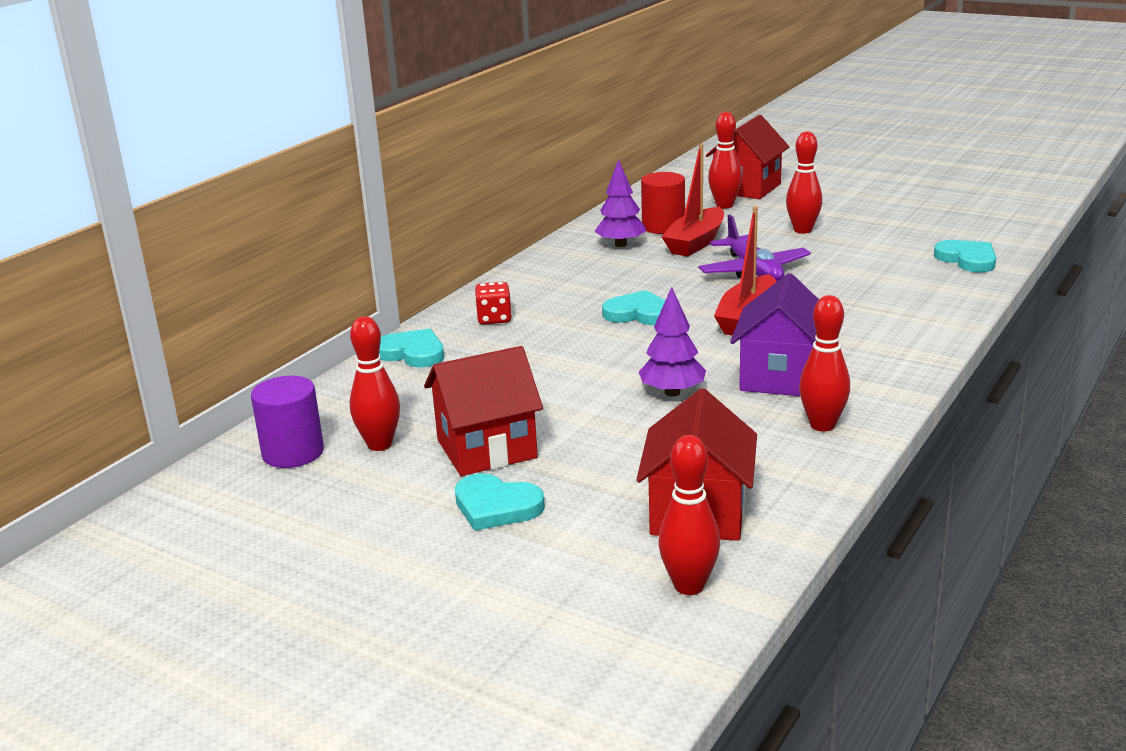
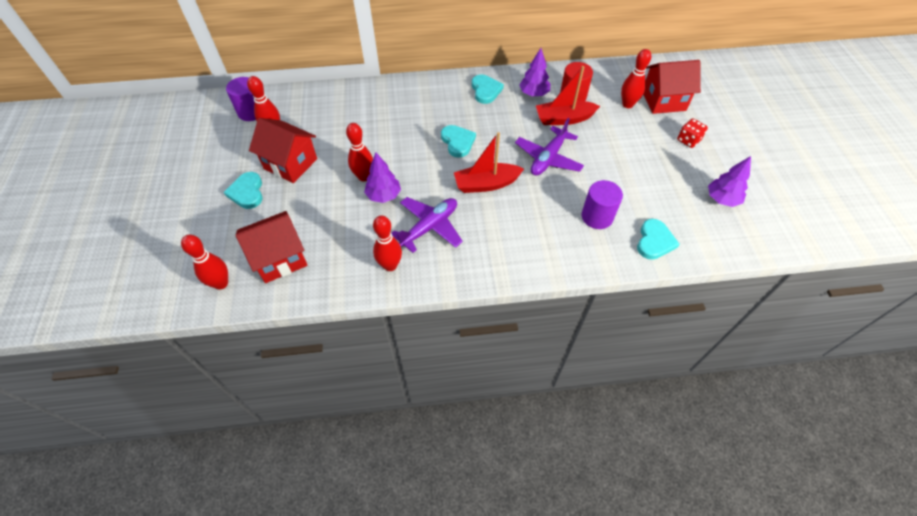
camera: 50 degrees right, 30 degrees up
turquoise heart [379,328,444,367] -> turquoise heart moved to [472,75,504,104]
red dice [475,282,512,325] -> red dice moved to [677,119,708,148]
purple house [730,273,819,396] -> purple plane [391,197,463,253]
red bowling pin [786,132,822,234] -> red bowling pin moved to [346,123,373,182]
none -> purple cylinder [581,180,623,229]
none -> purple tree [708,156,751,207]

